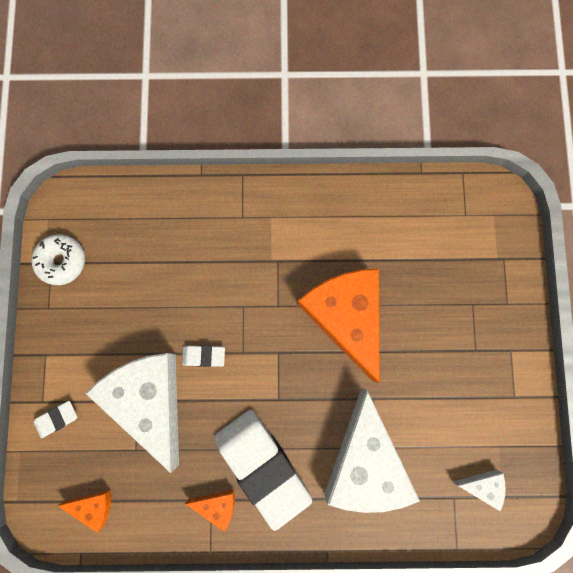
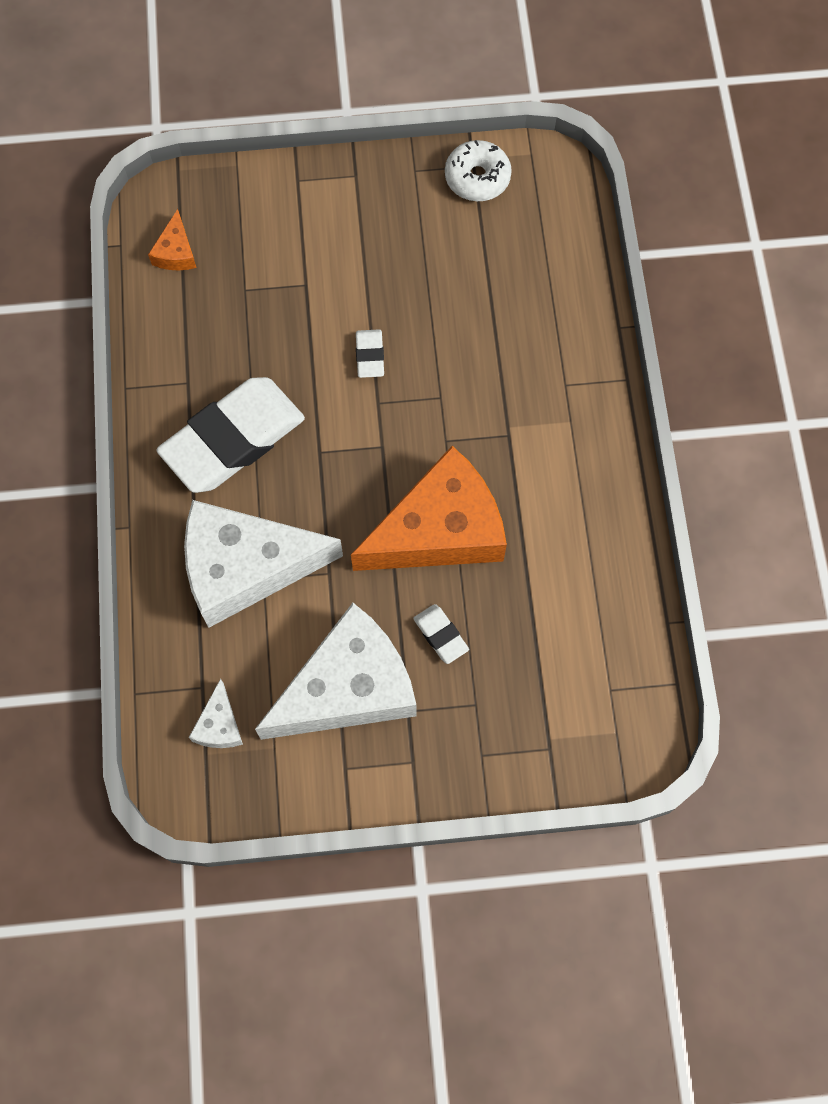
camera: 85 degrees right, 10 degrees down
white eraser [33,401,77,438] -> white eraser moved to [413,604,469,664]
white cheese [85,353,179,473] -> white cheese moved to [255,603,417,740]
orange cheese [185,490,235,532] -> none

